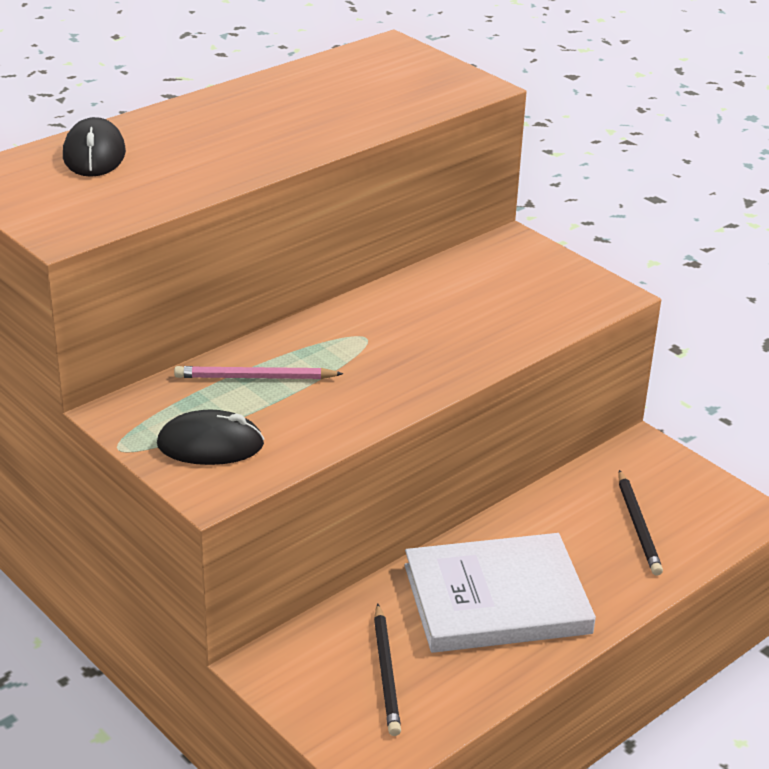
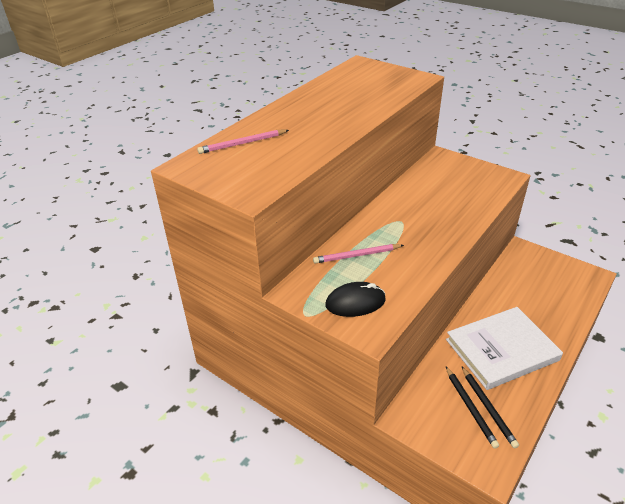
camera: 10 degrees left, 5 degrees up
black mouse [63,117,126,177] -> pink pencil [197,130,289,154]
black pencil [618,470,663,576] -> black pencil moved to [462,367,519,449]

